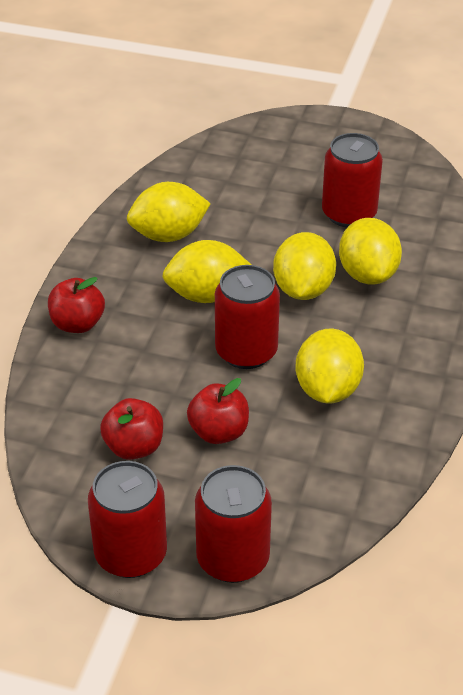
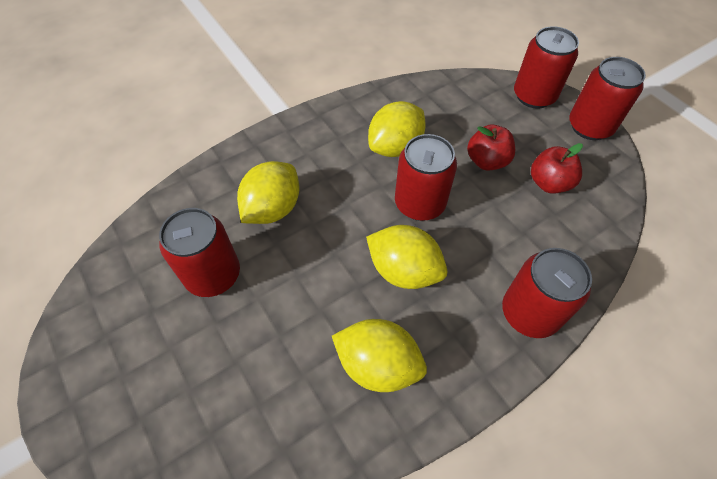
camera: 140 degrees left, 15 degrees up
red apple [48,277,105,333] -> red can [502,248,592,338]
yellow lemon [273,232,336,300] -> none

